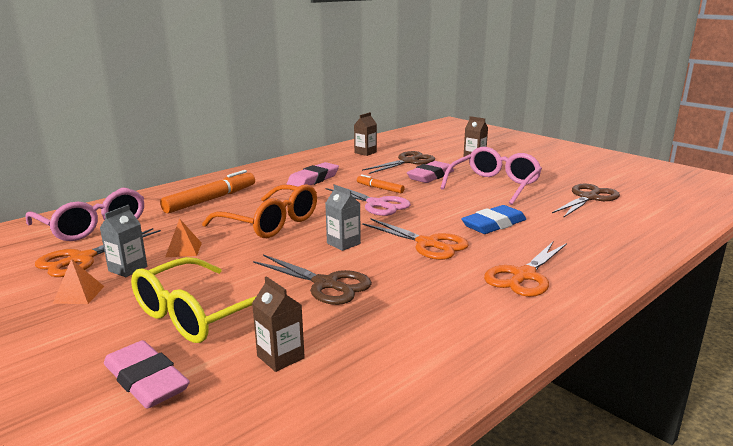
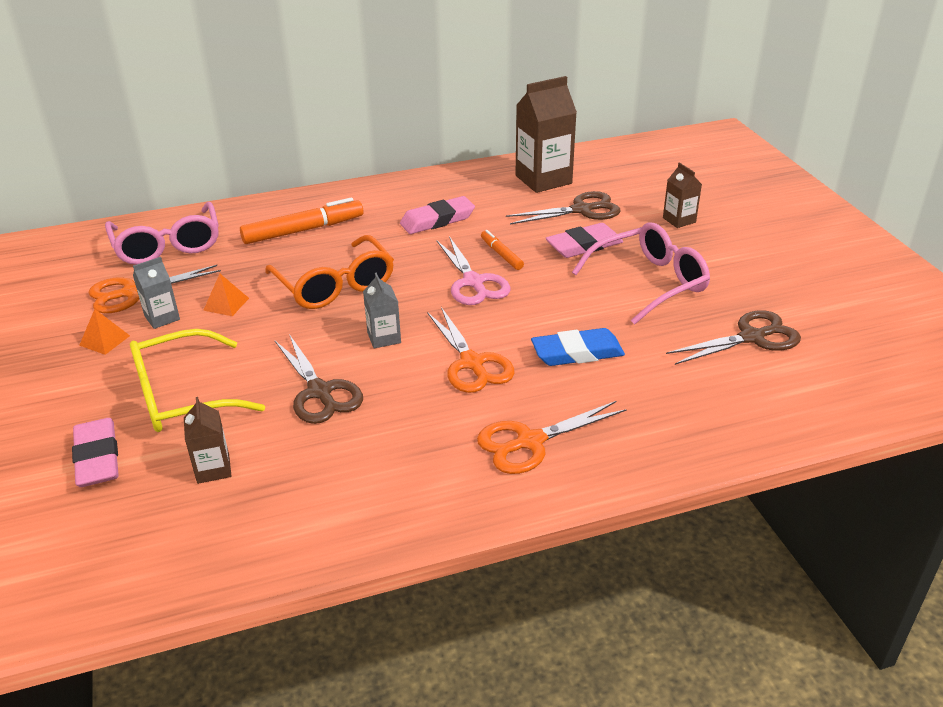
camera: 25 degrees right, 15 degrees up
brown carton [354,112,377,156] -> brown carton [515,76,577,193], size x1.91

